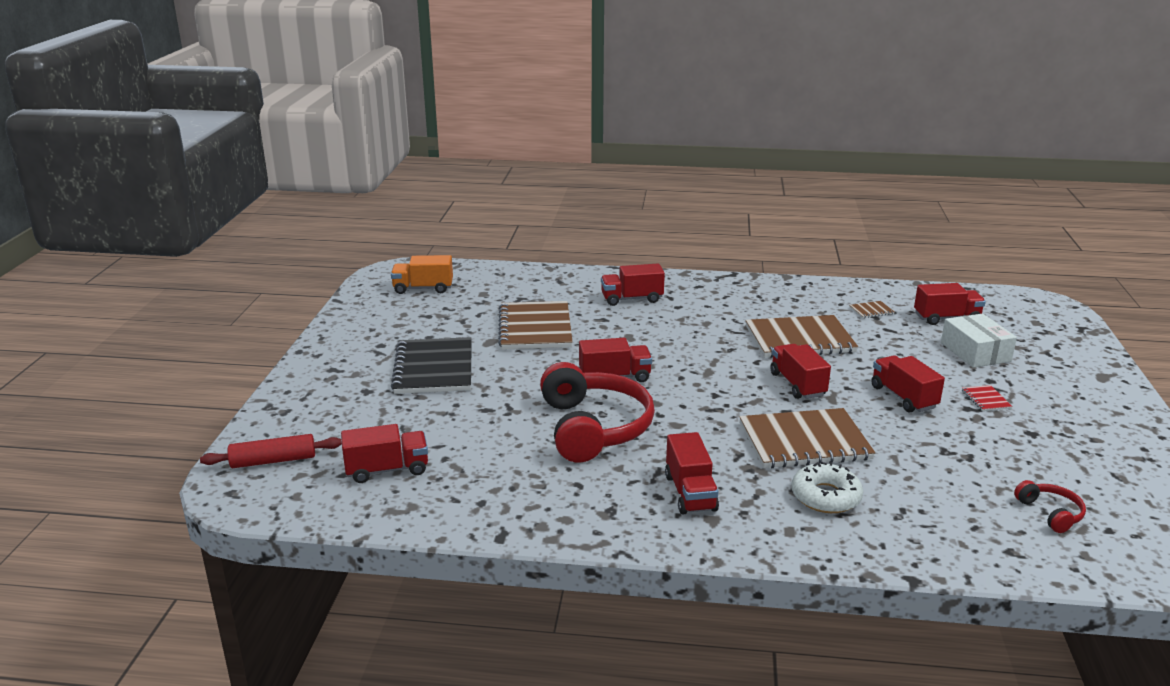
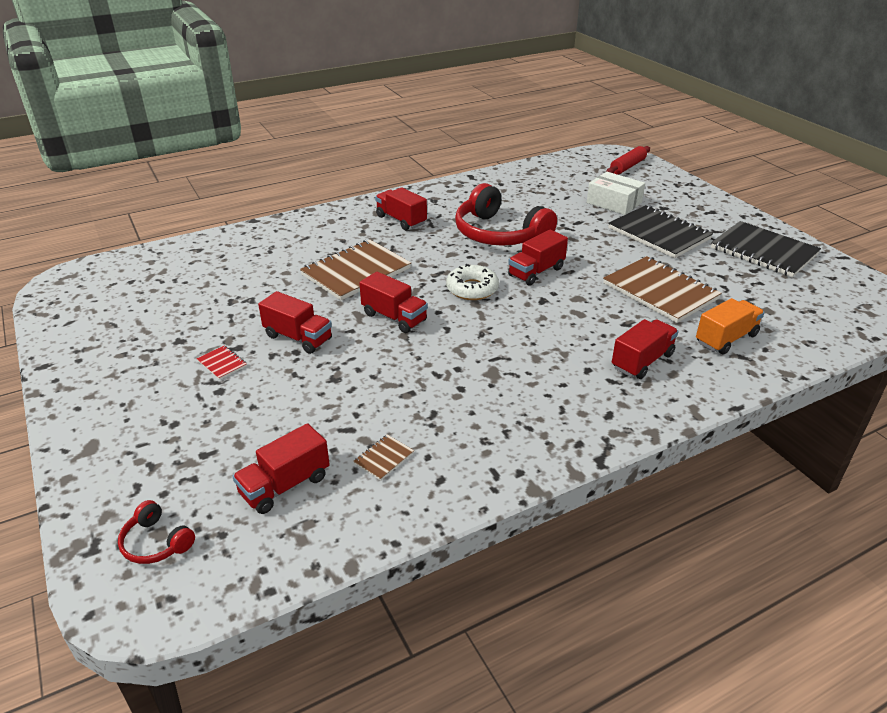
camera: 145 degrees right, 10 degrees up
red truck [341,424,428,483] -> none
orange truck [391,255,453,294] -> orange truck moved to [696,298,765,355]
brown notebook [745,315,858,358] -> none
white donut [792,462,863,513] -> white donut moved to [446,264,499,300]
white box [941,314,1017,368] -> white box moved to [587,172,645,215]
red headphones [1014,480,1086,533] -> red headphones moved to [118,500,195,564]
none -> black notebook [711,221,821,277]

